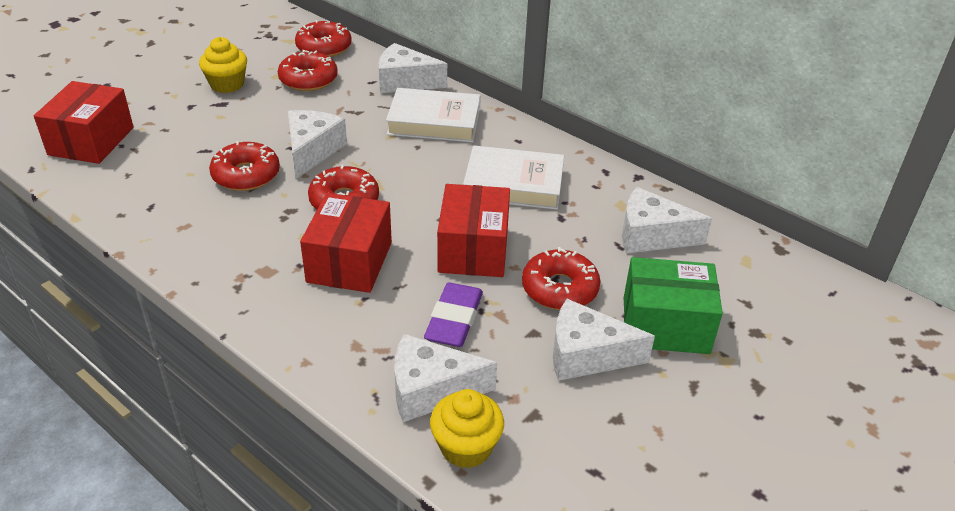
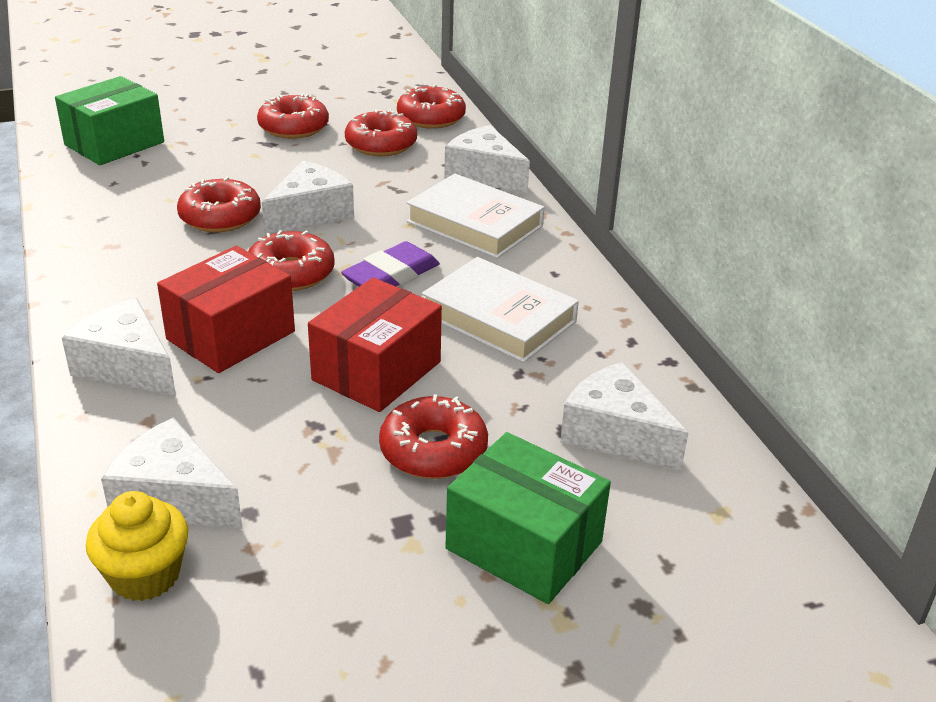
camera: 30 degrees right, 5 degrees down
red box [34,81,134,164] -> green box [55,76,164,165]
yellow cupcake [199,37,247,93] -> red donut [257,93,329,139]
purple eraser [424,282,483,347] -> purple eraser moved to [341,241,440,286]
white cheese [553,299,655,381] -> white cheese moved to [62,298,176,396]

